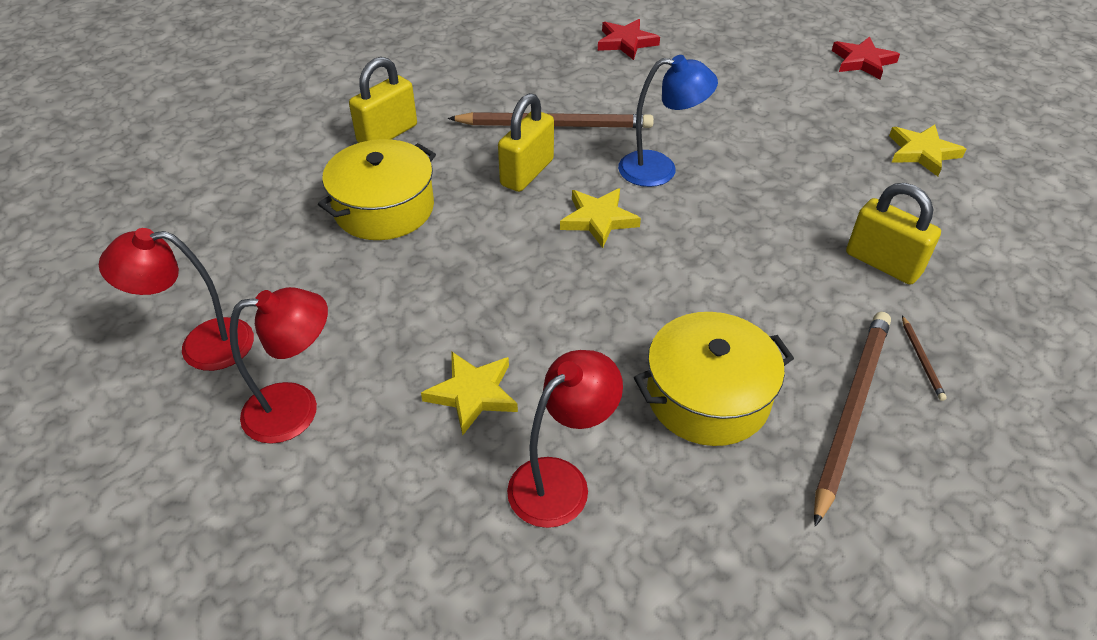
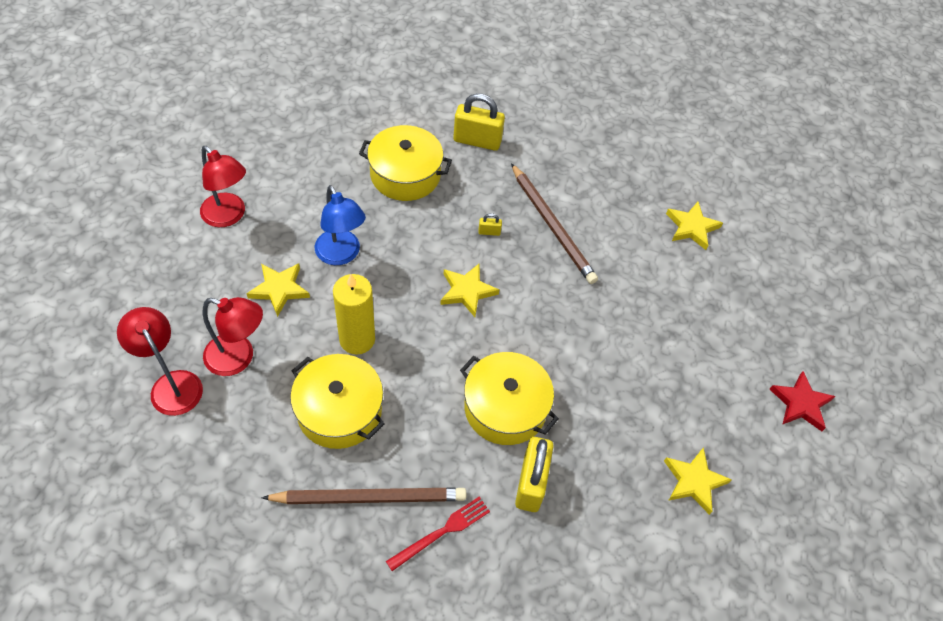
camera: 55 degrees right, 10 degrees up
red lamp [99,228,254,371] -> red lamp moved to [117,307,203,416]
yellow padlock [498,93,554,192] -> yellow padlock [478,213,502,236], size x0.44
red star [598,19,660,60] -> yellow star [666,202,723,250]
blue lamp [618,55,718,187] -> blue lamp moved to [315,185,366,265]
brown pencil [902,315,947,401] -> red fork [386,497,490,571]
none -> yellow candle [333,274,375,355]
none -> yellow pot [460,352,559,445]

